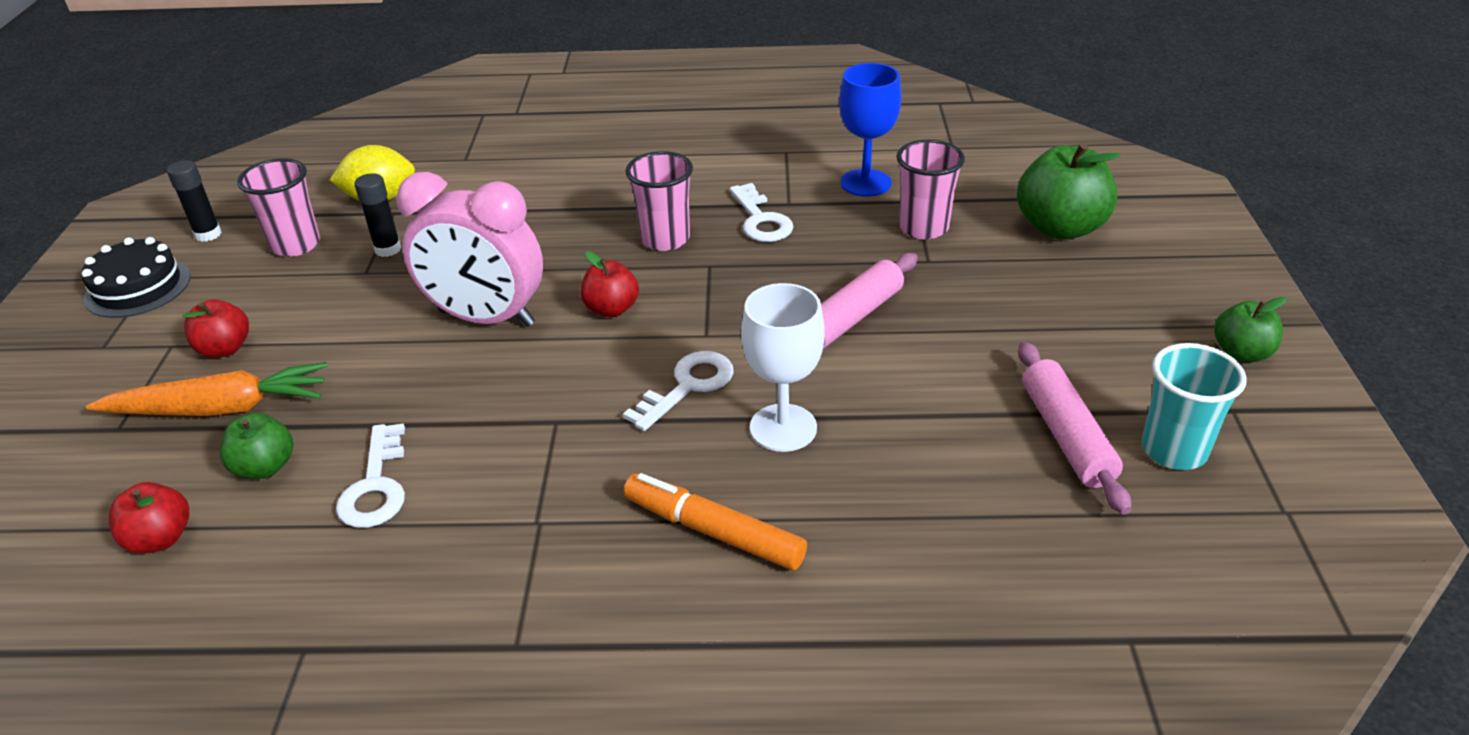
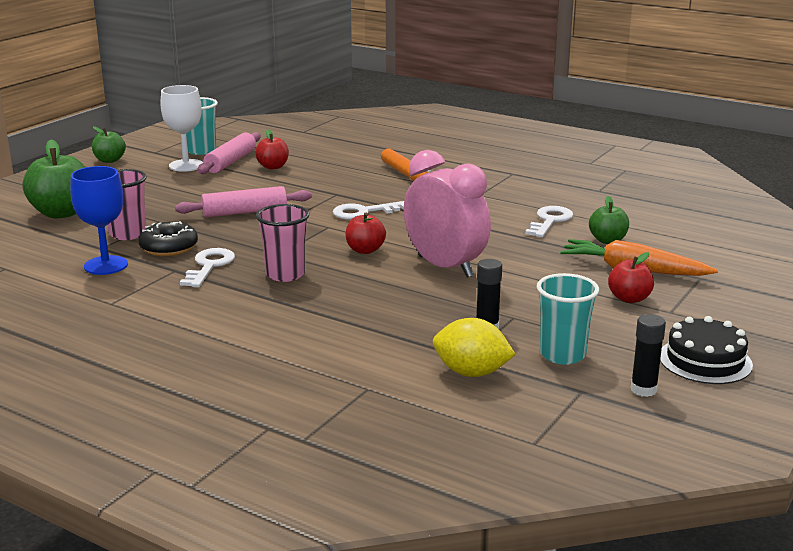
camera: 150 degrees left, 15 degrees down
red apple [108,482,189,553] -> red apple moved to [255,130,289,169]
pink cup [237,158,320,257] -> turquoise cup [537,273,599,365]
white goblet [741,283,825,452] -> white goblet moved to [160,85,203,172]
none -> black donut [139,221,198,256]

